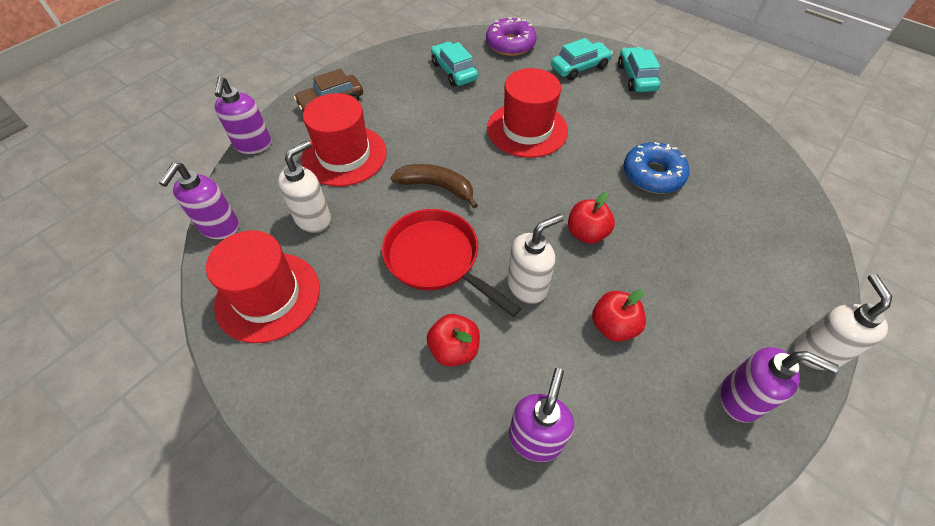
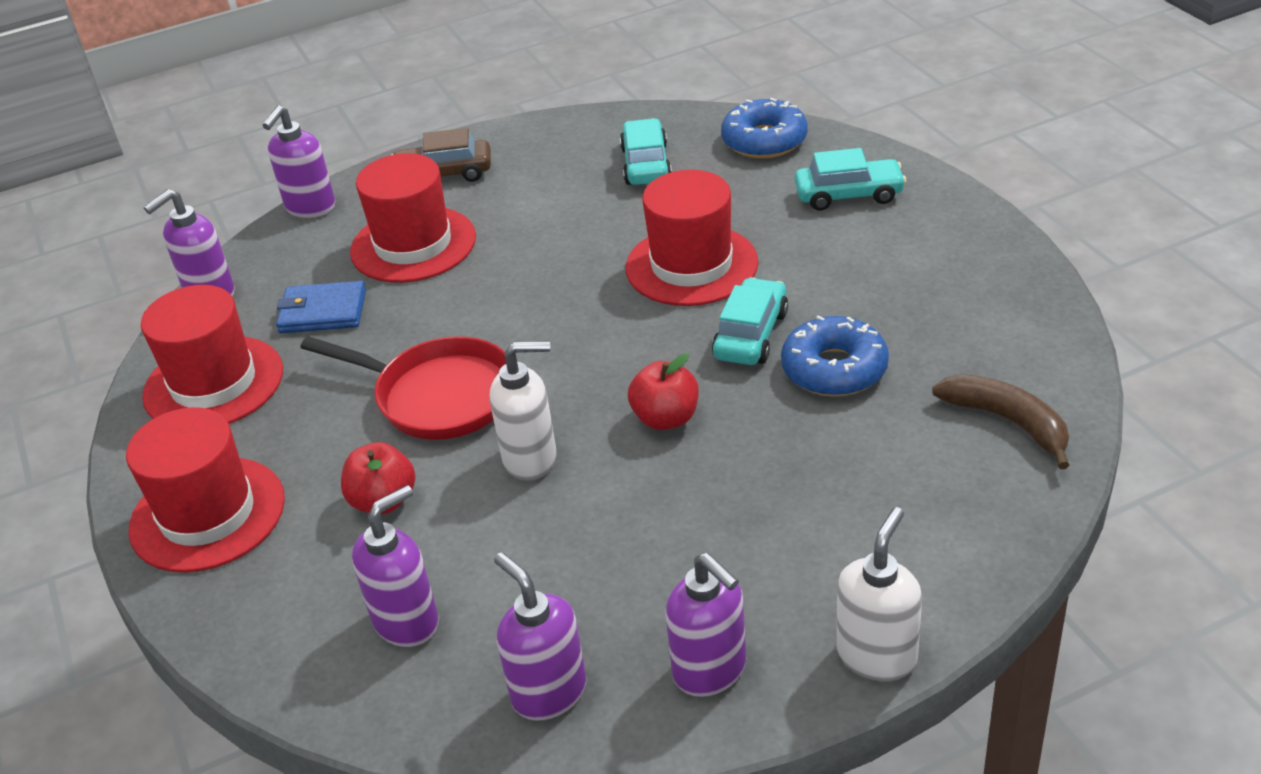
camera: 30 degrees right, 15 degrees down
white soap dispenser [278,141,331,233] -> blue wallet [276,281,366,333]
red pan [382,209,521,317] -> red pan turned 135 degrees clockwise [300,336,506,440]
brown banana [391,164,478,209] -> brown banana moved to [932,374,1069,469]
purple donut [486,17,537,56] -> blue donut [721,98,808,158]
red apple [592,289,646,342] -> none
turquoise car [618,47,661,92] -> turquoise car moved to [712,277,788,365]
none -> red hat [126,407,285,573]
none -> purple soap dispenser [494,552,586,721]

